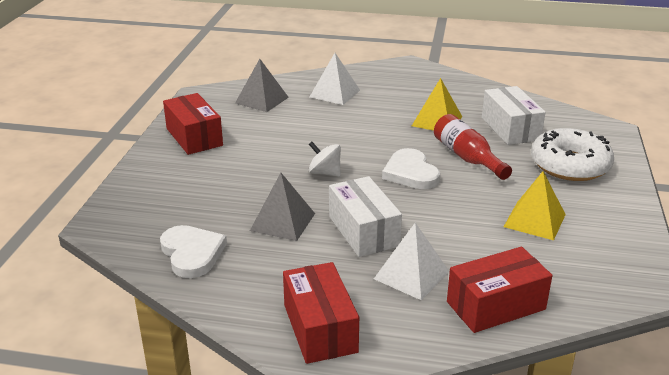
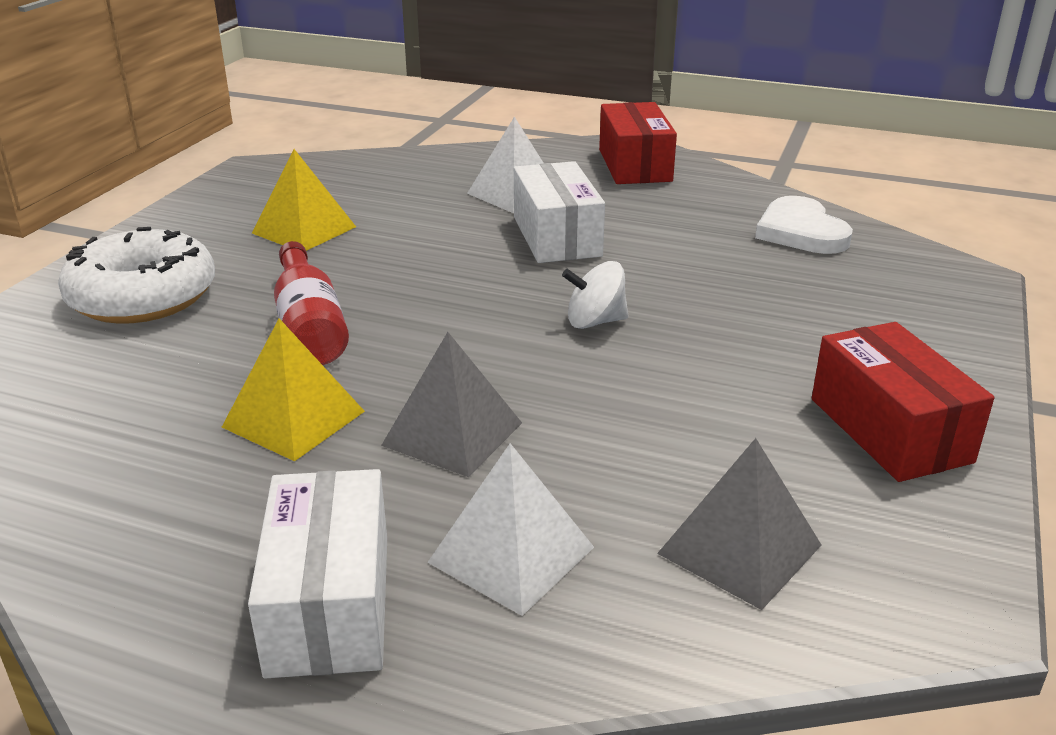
camera: 170 degrees left, 0 degrees up
grey pyramid [250,173,315,241] -> grey pyramid moved to [381,332,522,477]
white spinning top [309,142,341,177] -> white spinning top turned 135 degrees clockwise [562,261,629,329]
white heart [382,148,440,189] -> none
red box [447,247,552,333] -> none
white box [482,86,546,145] -> white box moved to [248,469,387,679]

